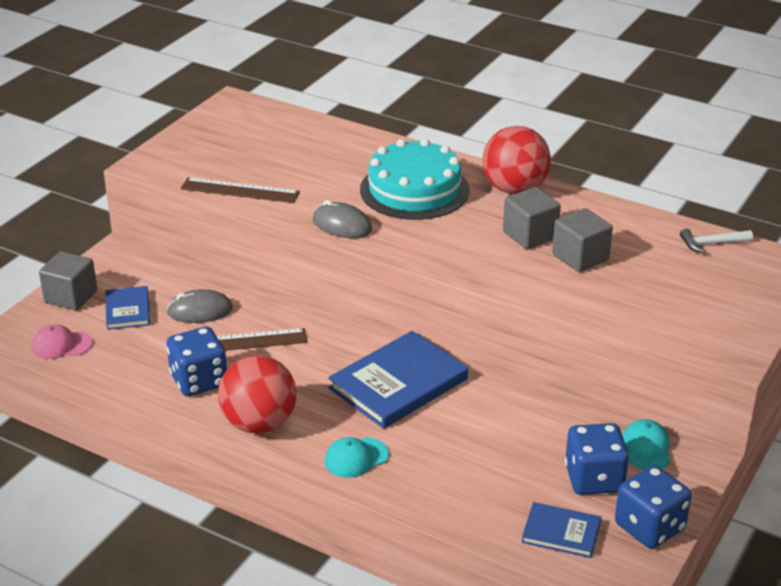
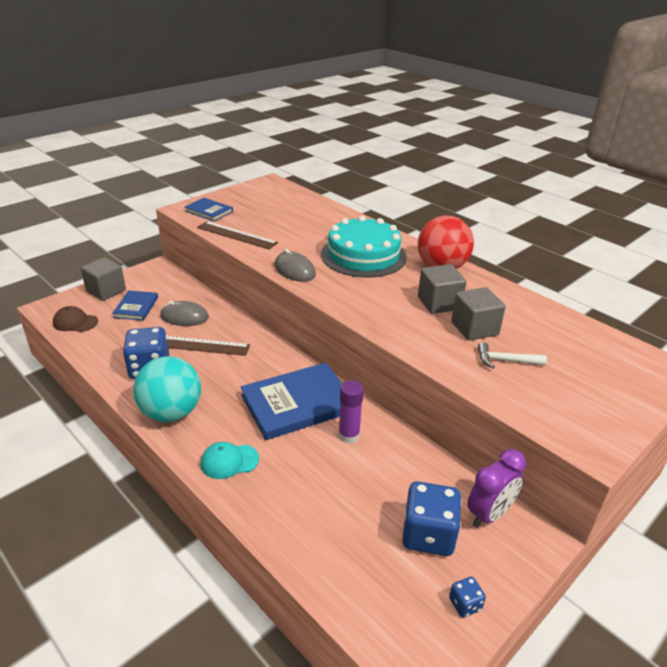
camera: 15 degrees right, 0 degrees up
pink cap [32,324,92,359] -> brown cap [53,306,98,332]
red ball [218,355,297,434] -> turquoise ball [133,356,201,422]
blue book [522,502,601,558] -> blue book moved to [184,198,233,222]
blue dice [615,465,692,549] -> blue dice [449,577,486,618], size x0.47
turquoise cap [622,419,670,470] -> purple clock [467,449,526,528]
white hammer [680,229,753,253] -> white hammer moved to [478,342,547,368]
none -> purple glue stick [338,380,364,444]

